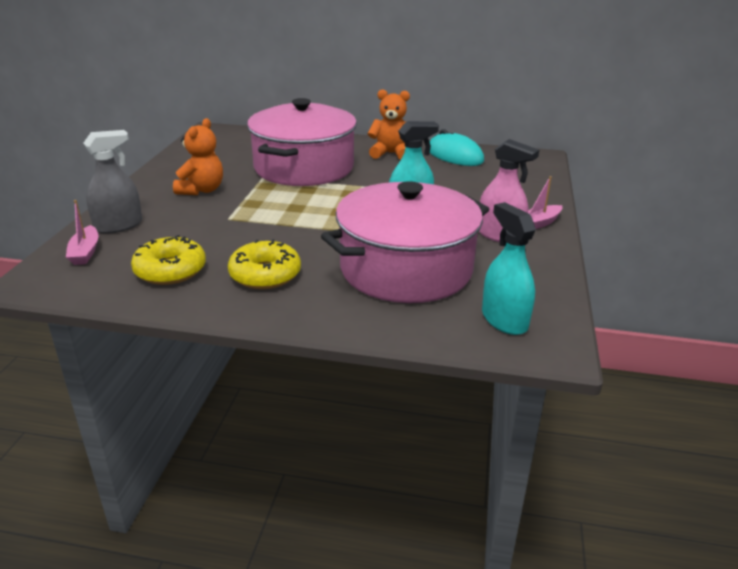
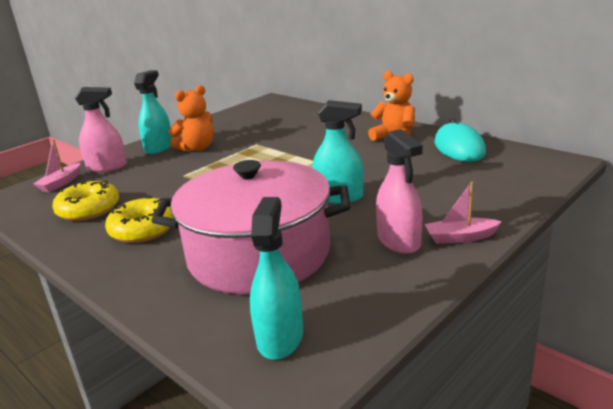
camera: 35 degrees right, 5 degrees down
grey spray bottle [83,130,142,234] -> pink spray bottle [75,87,127,172]
pink pot [247,98,357,186] -> none
none -> turquoise spray bottle [134,70,172,154]

